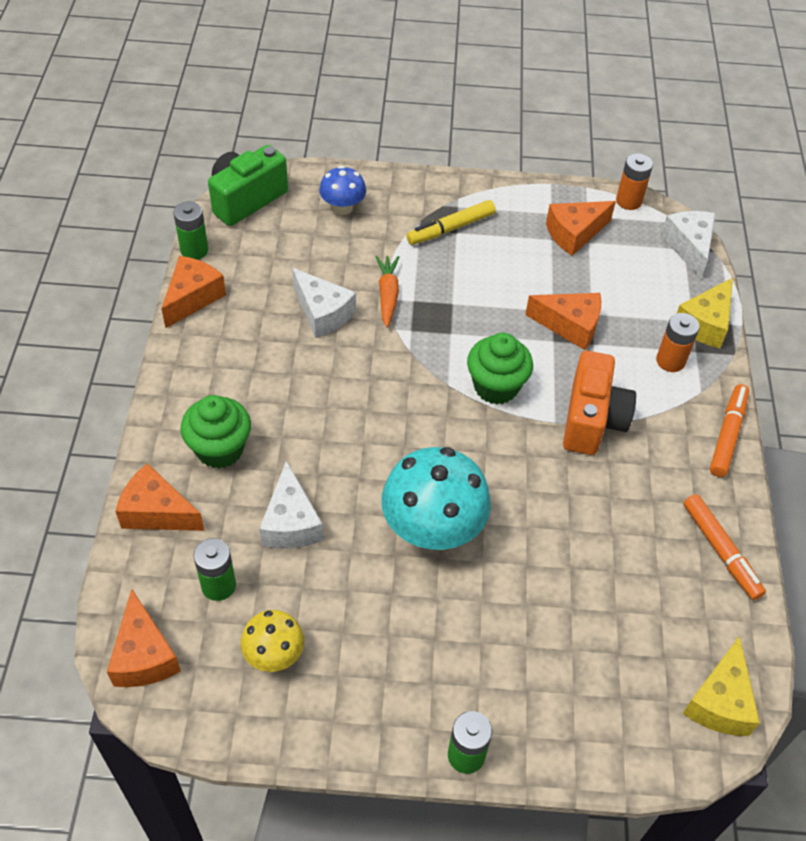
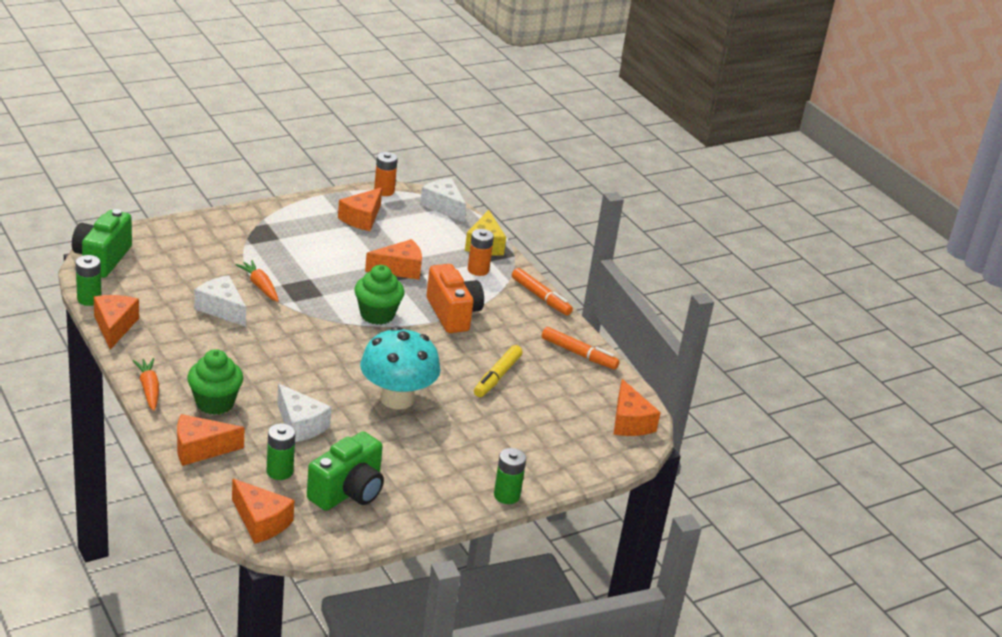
camera: 35 degrees left, 20 degrees down
yellow mushroom [241,610,304,672] -> green camera [307,431,384,511]
white cheese [292,268,356,338] -> white cheese turned 150 degrees counterclockwise [194,275,246,327]
blue mushroom [319,166,366,215] -> none
yellow marker [406,200,496,245] -> yellow marker moved to [474,345,523,397]
yellow cheese [682,636,760,736] -> orange cheese [613,379,661,436]
orange marker [710,384,749,477] -> orange marker turned 150 degrees clockwise [512,268,573,316]
none -> orange carrot [133,358,159,411]

